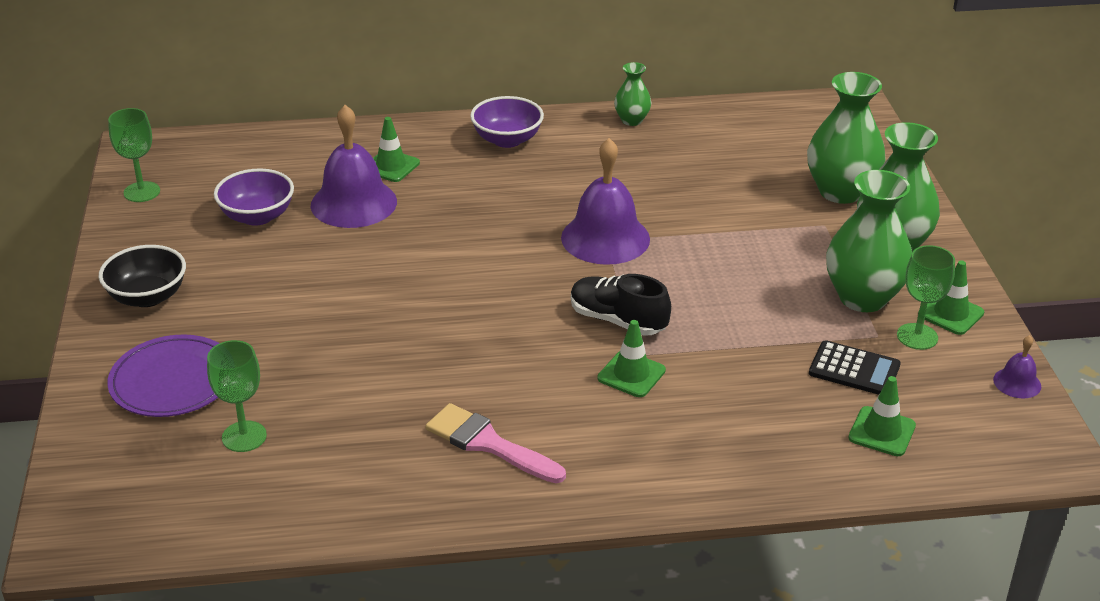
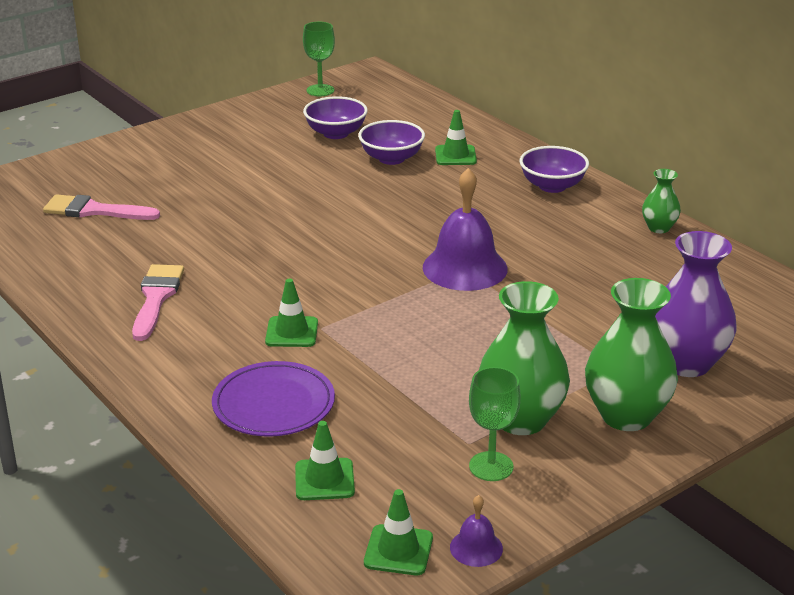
camera: 60 degrees right, 5 degrees down
black bowl [99,245,186,307] -> none
purple plate [107,334,219,417] -> purple plate moved to [212,361,335,437]
green goblet [207,340,267,452] -> pink brush [43,194,160,220]
purple bell [311,105,397,228] -> purple bowl [358,120,425,165]
black shoe [571,274,671,336] -> none
green vase [807,72,886,204] -> purple vase [655,231,737,377]
black calculator [809,340,901,395] -> none
green traffic cone [918,260,984,335] -> green traffic cone moved to [364,489,433,575]

